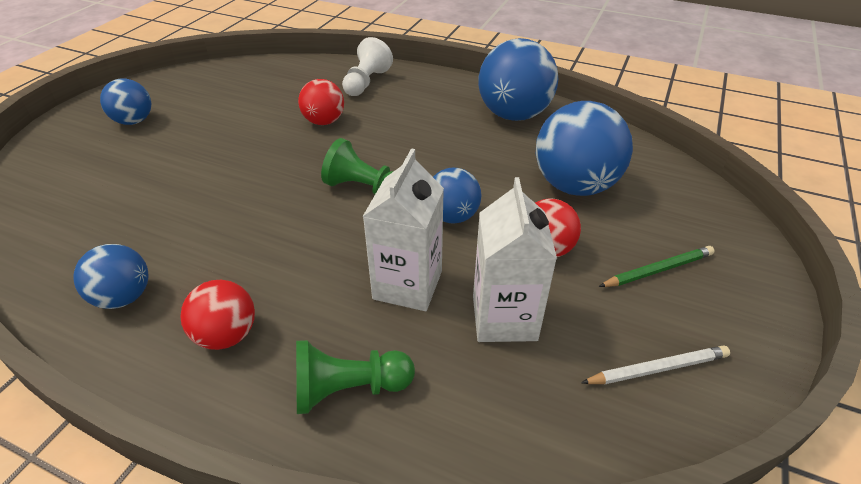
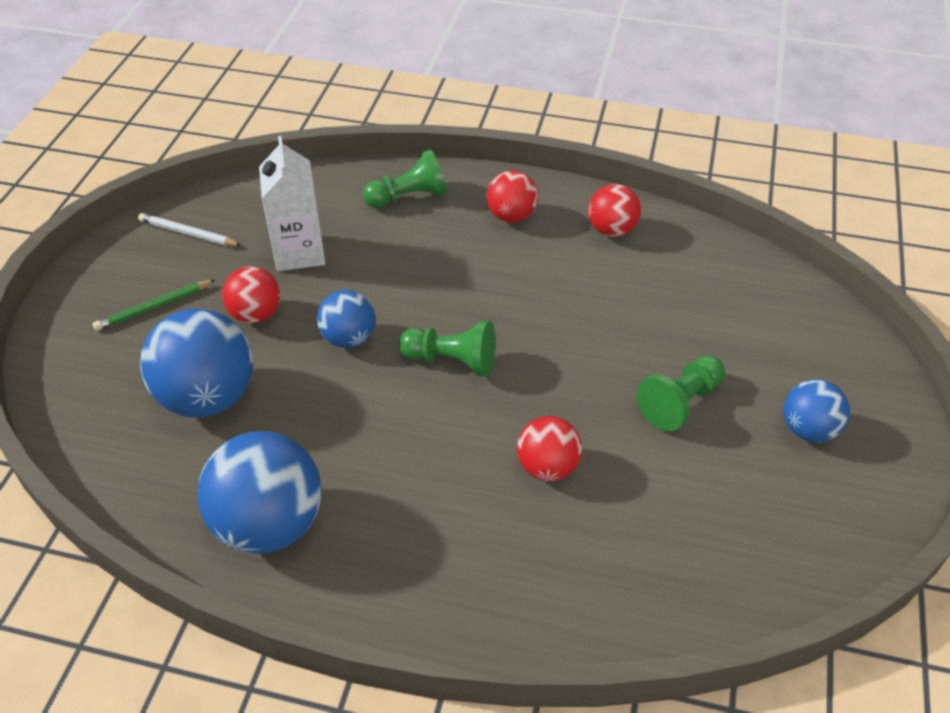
camera: 170 degrees right, 5 degrees up
blue ball [73,244,148,309] -> red ball [588,184,641,237]
white pawn [342,37,393,96] -> none
white carton [362,148,444,311] -> none
white pencil [581,345,730,384] -> white pencil turned 45 degrees clockwise [138,213,242,246]
none -> green pawn [637,356,725,431]

